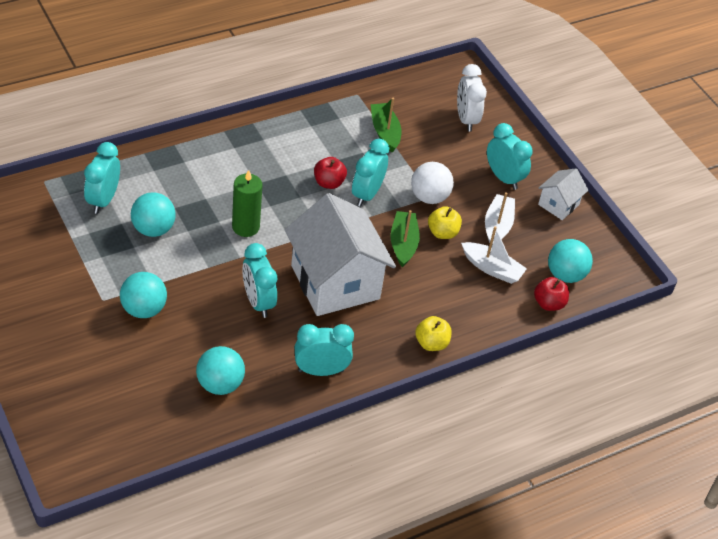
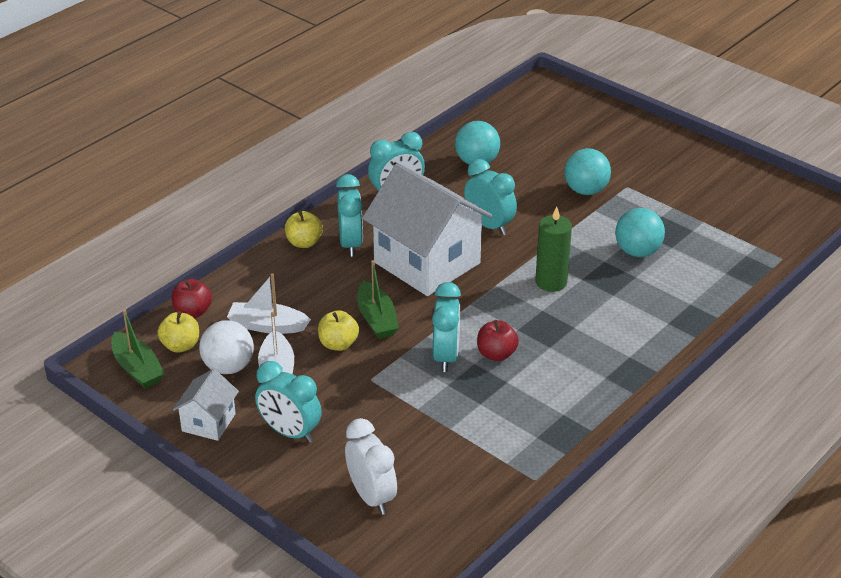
camera: 165 degrees right, 10 degrees down
turquoise clock [84,142,120,214] -> turquoise clock moved to [336,174,363,257]
green boat [371,98,401,153] -> green boat moved to [111,309,165,389]
white ball [411,162,454,204] -> white ball moved to [199,320,254,374]
turquoise ball [548,239,593,283] -> yellow apple [157,311,199,353]

